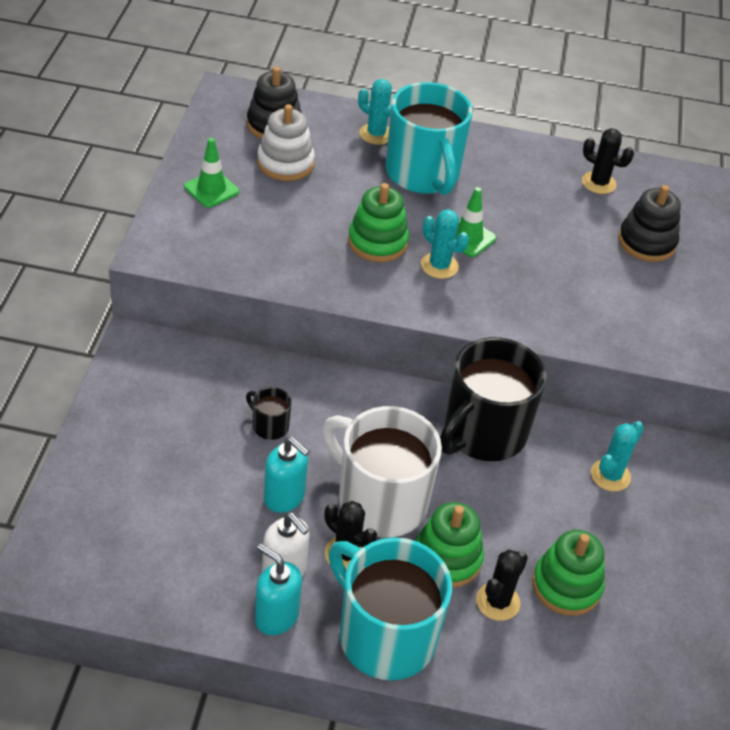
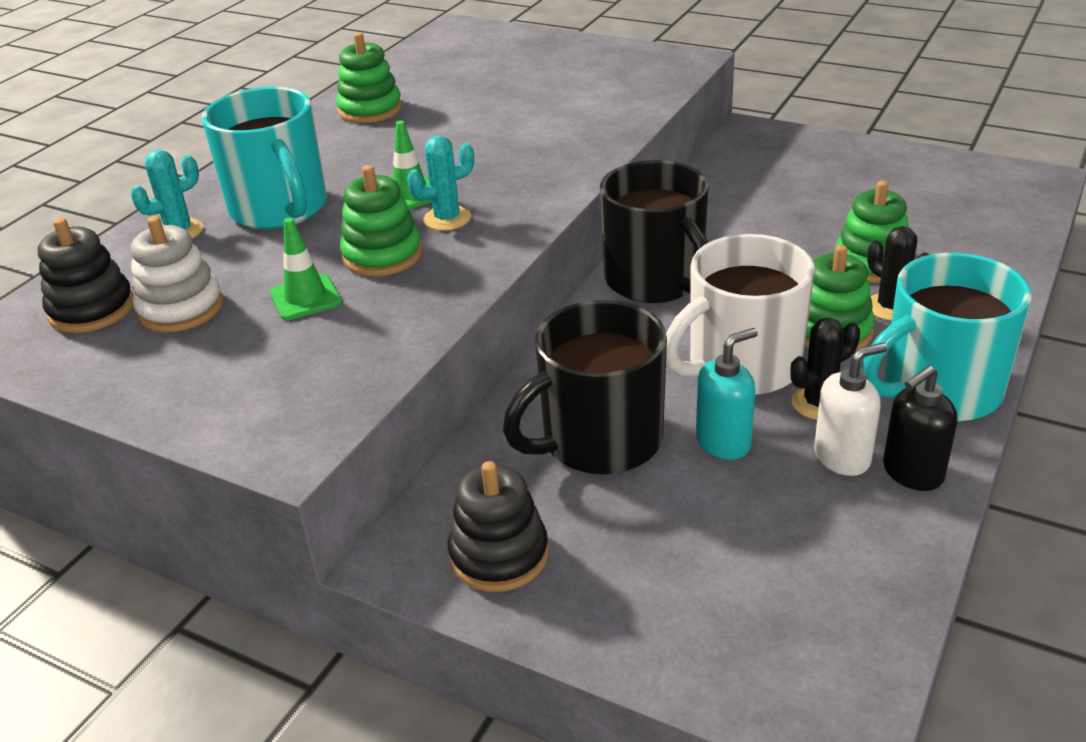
camera: 65 degrees left, 10 degrees down
green traffic cone [184,138,239,208] -> green traffic cone moved to [270,218,342,320]
black mug [246,387,292,440] -> black mug [503,300,667,475], size x2.36
turquoise soap dispenser [255,544,302,635] -> black soap dispenser [883,365,957,491]
turquoise mug [386,82,473,195] -> turquoise mug turned 60 degrees clockwise [202,87,327,229]
black cactus [582,128,634,194] -> green stacking toy [336,32,402,123]
turquoise cactus [591,421,644,492] -> none
black stacking toy [618,185,681,262] -> black stacking toy moved to [448,461,548,592]

